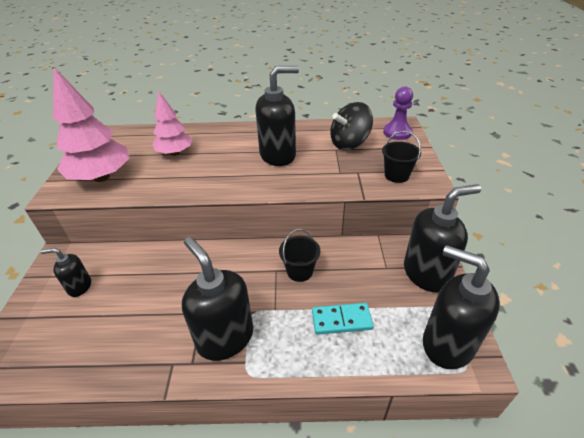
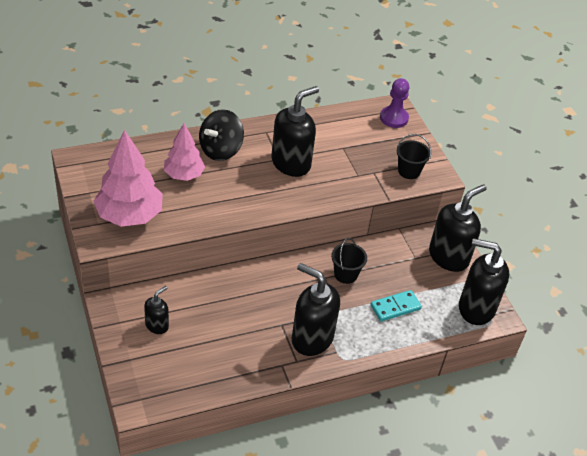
camera: 25 degrees left, 5 degrees up
black soap dispenser [40,248,91,297] -> black soap dispenser turned 150 degrees clockwise [144,286,169,334]
black spinning top [330,102,373,150] -> black spinning top moved to [199,109,244,161]

